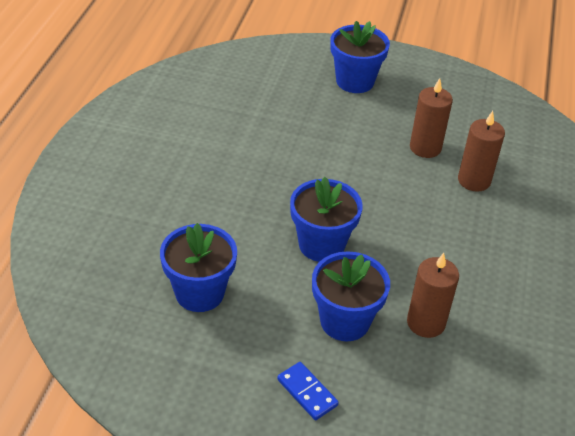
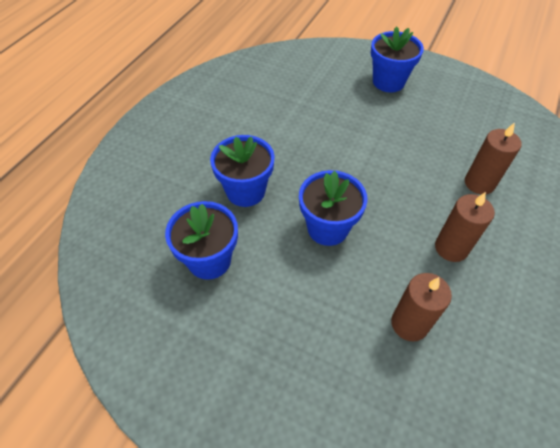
camera: 15 degrees right, 10 degrees up
blue domino [277,362,339,420] -> none
blue flower pot [312,251,390,341] -> blue flower pot moved to [210,135,275,207]
brown candle [410,78,453,158] -> brown candle moved to [435,192,495,262]

